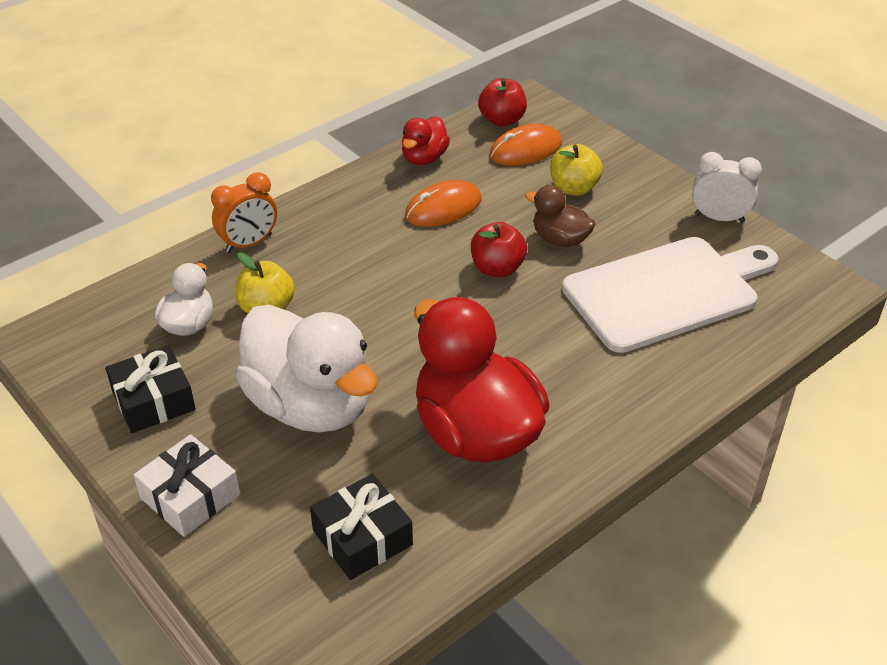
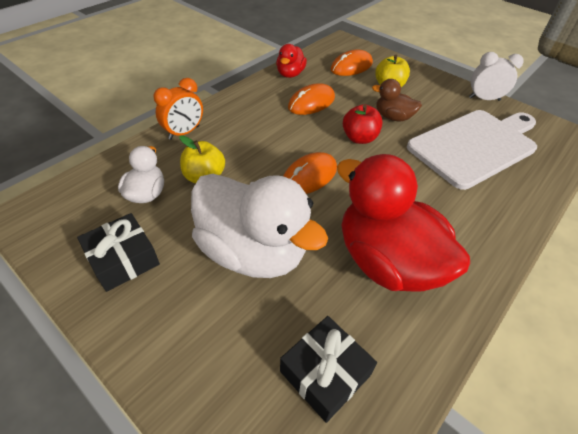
camera: 10 degrees left, 5 degrees up
white gift [134,434,240,537] -> none
red apple [478,78,527,127] -> none
none -> orange mouse [283,152,337,194]

